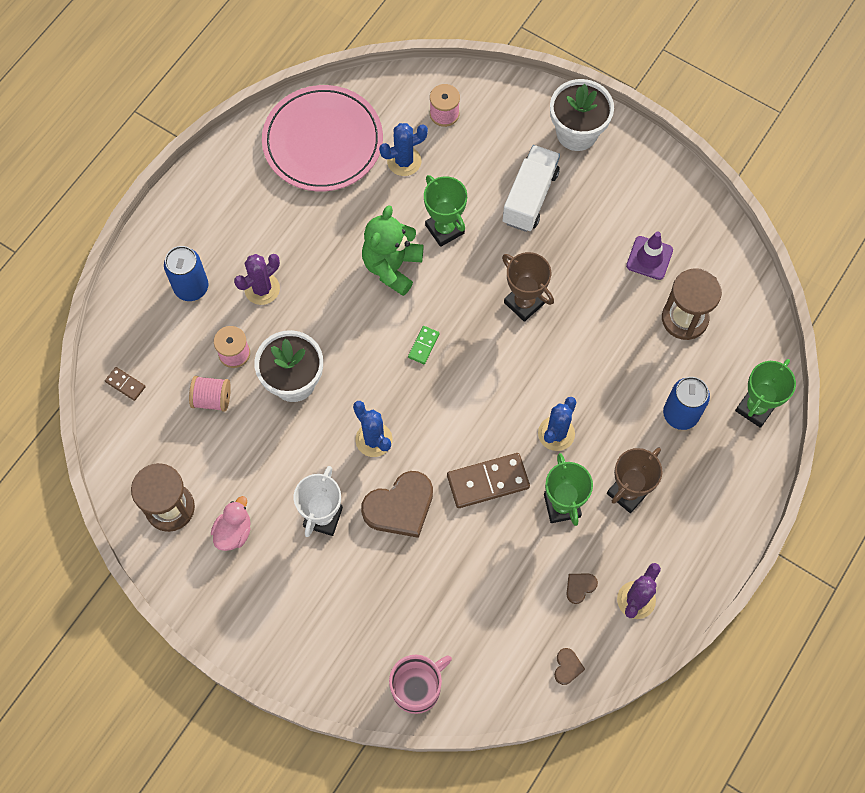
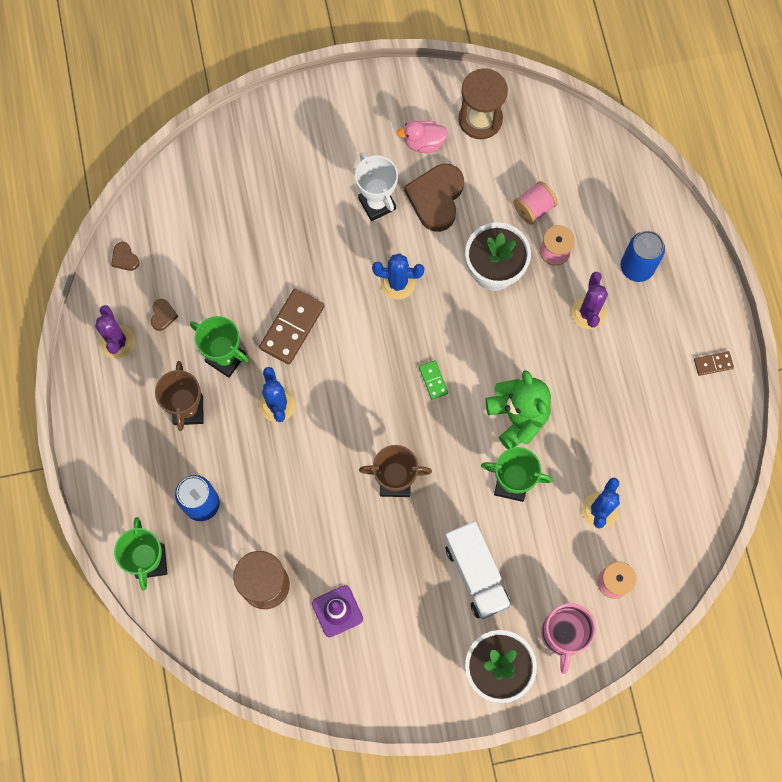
camera: 135 degrees right, 5 degrees up
brown domino [105,367,146,401] -> brown domino moved to [694,351,734,376]
pink duck [211,496,251,551] -> pink duck turned 105 degrees clockwise [396,120,448,153]
pink plate [262,85,383,192] -> none
brown heart [361,471,433,538] -> brown heart moved to [404,164,464,232]
pink mug [389,655,452,714] -> pink mug moved to [541,603,596,674]

